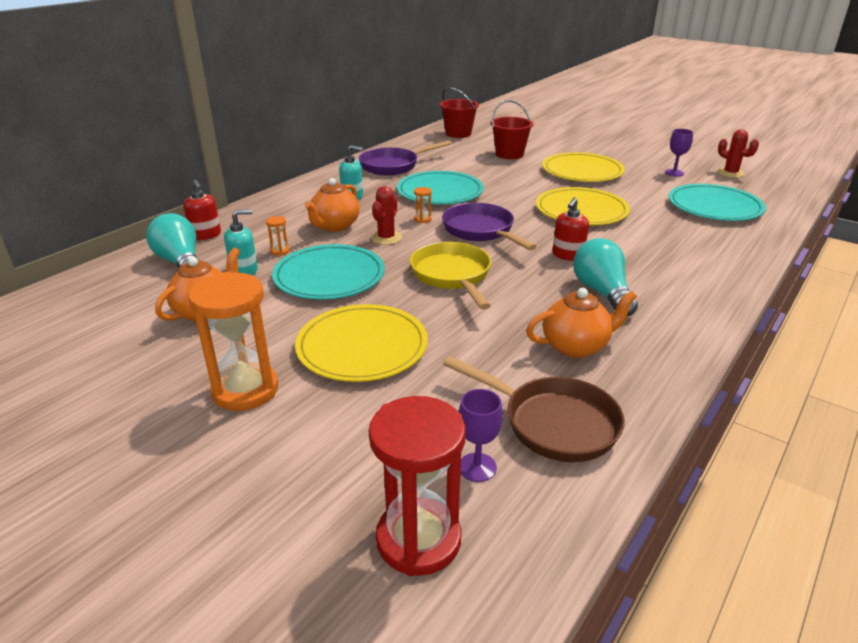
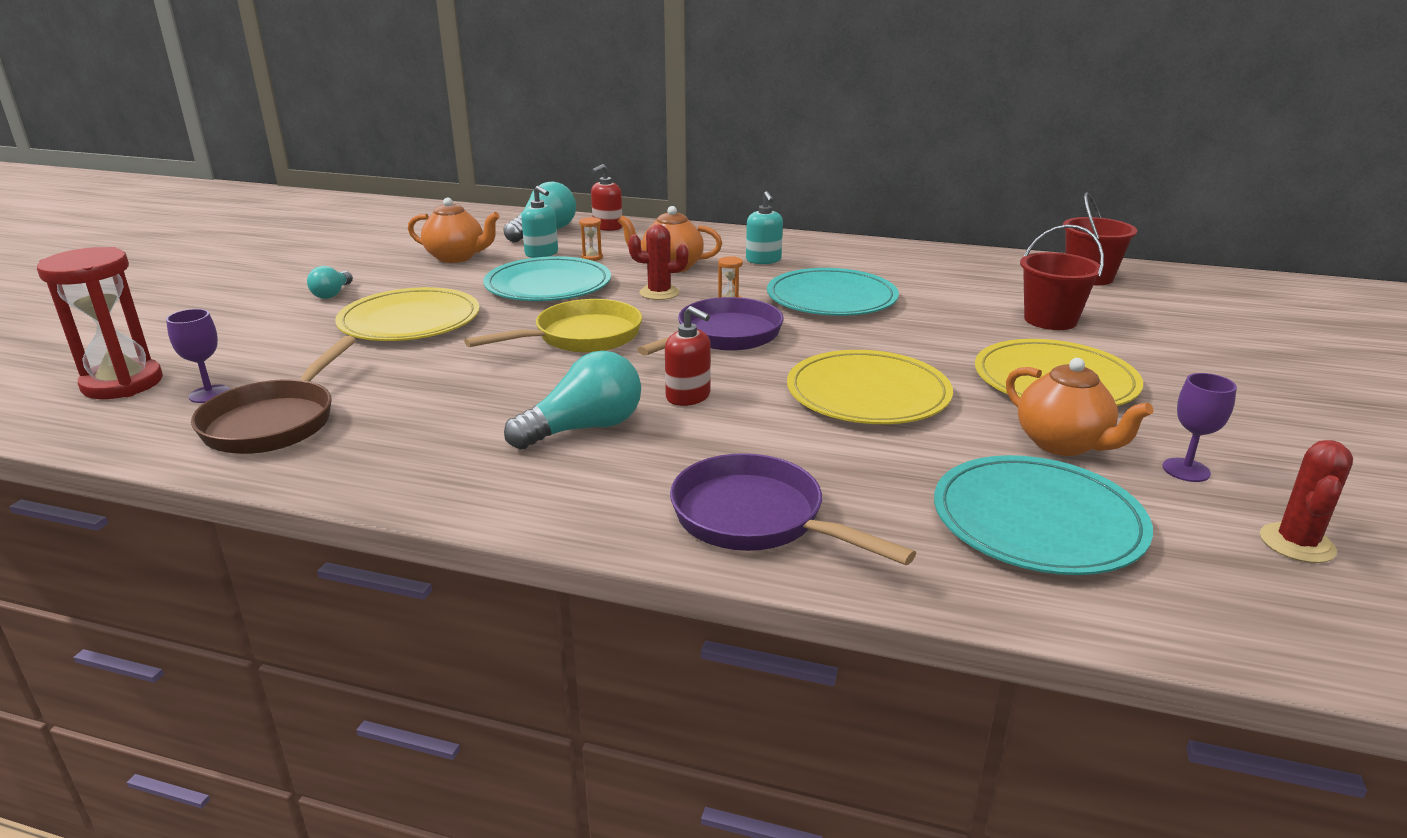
camera: 70 degrees right, 5 degrees down
orange hourglass [188,272,279,411] -> turquoise light bulb [307,266,353,299]
purple pan [359,140,451,175] -> purple pan moved to [670,453,916,565]
orange teapot [526,288,637,358] -> orange teapot moved to [1006,358,1153,456]
red soap dispenser [552,198,589,261] -> red soap dispenser turned 150 degrees counterclockwise [665,306,711,406]

